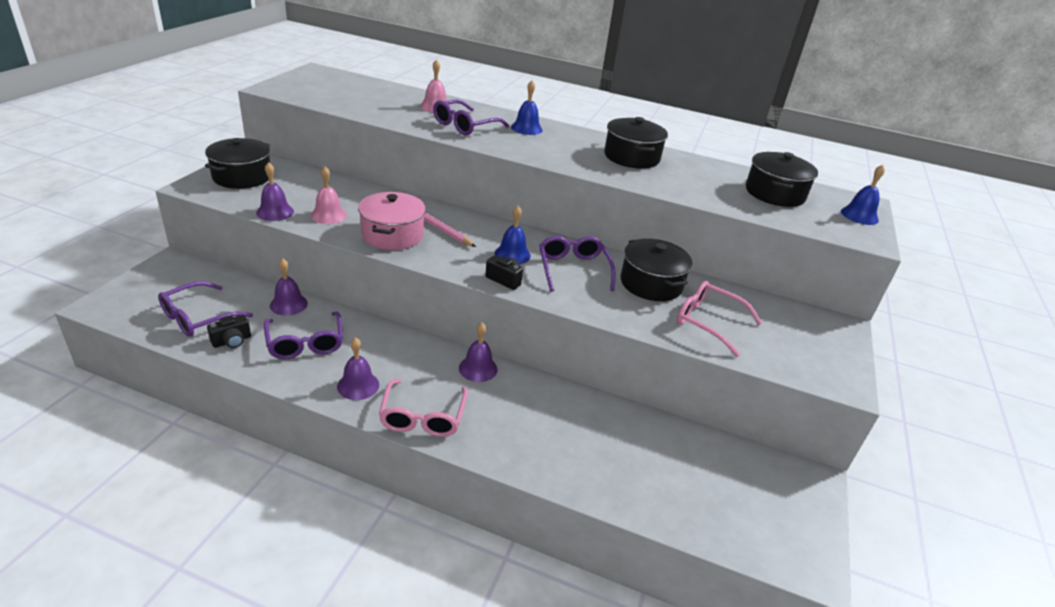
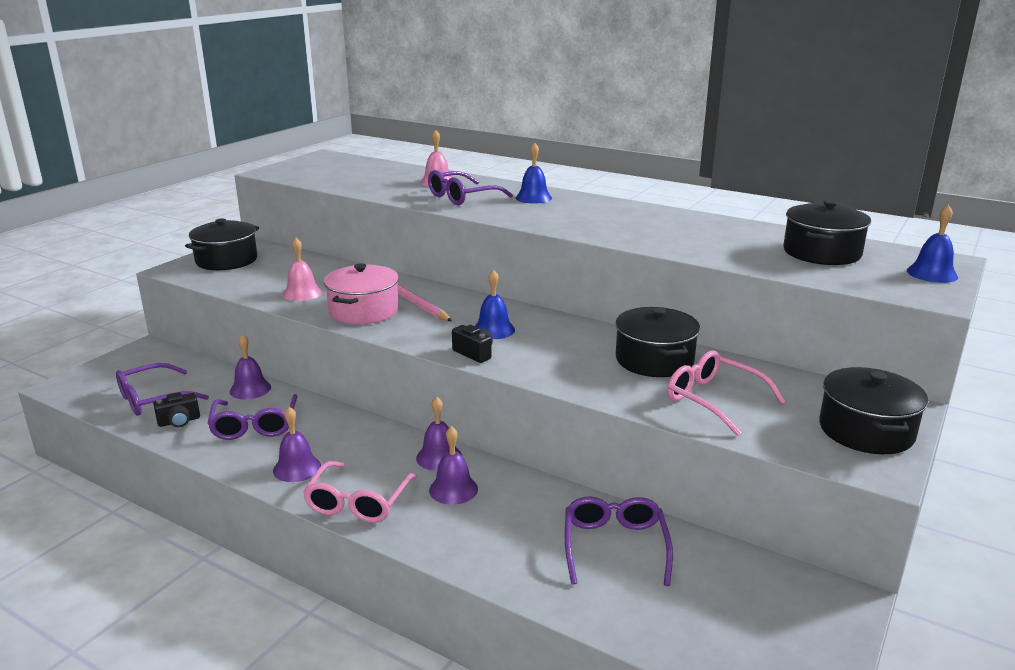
camera: 15 degrees right, 10 degrees down
purple bell [256,162,294,221] -> purple bell moved to [429,426,478,505]
purple glasses [539,236,616,292] -> purple glasses moved to [565,496,673,586]
black pot [604,117,668,169] -> black pot moved to [819,367,928,454]

